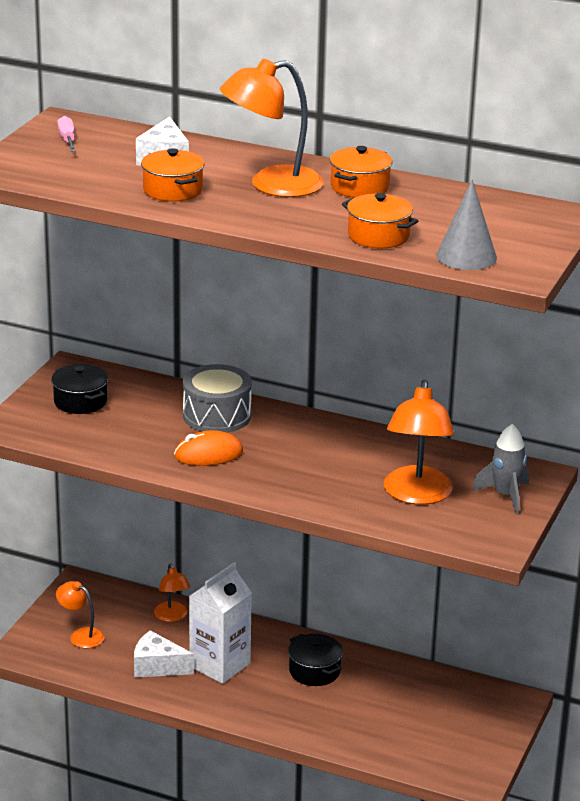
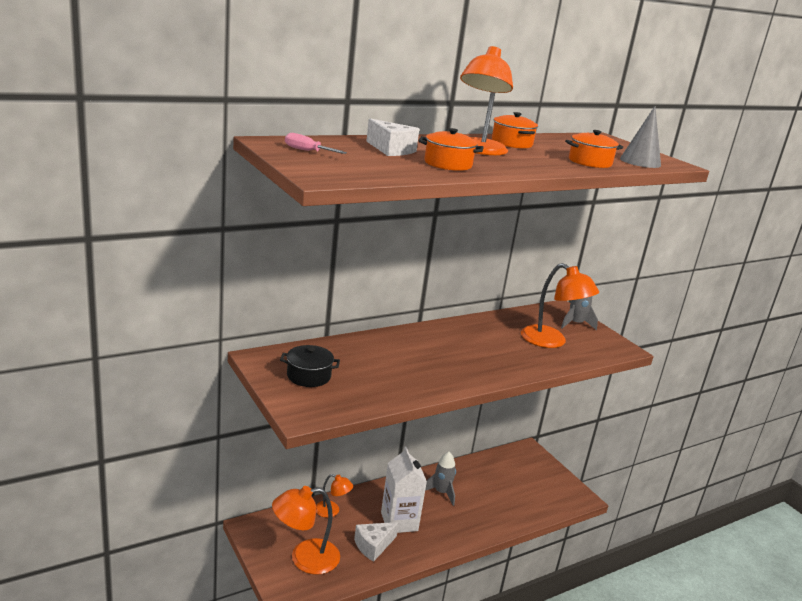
camera: 55 degrees left, 5 degrees down
orange lamp [56,581,104,648] -> orange lamp [272,486,340,575], size x1.80
orange mouse [174,430,243,466] -> none
grey drum [183,364,252,433] -> none
black pot [288,634,343,686] -> grey rocket [425,452,456,506]

